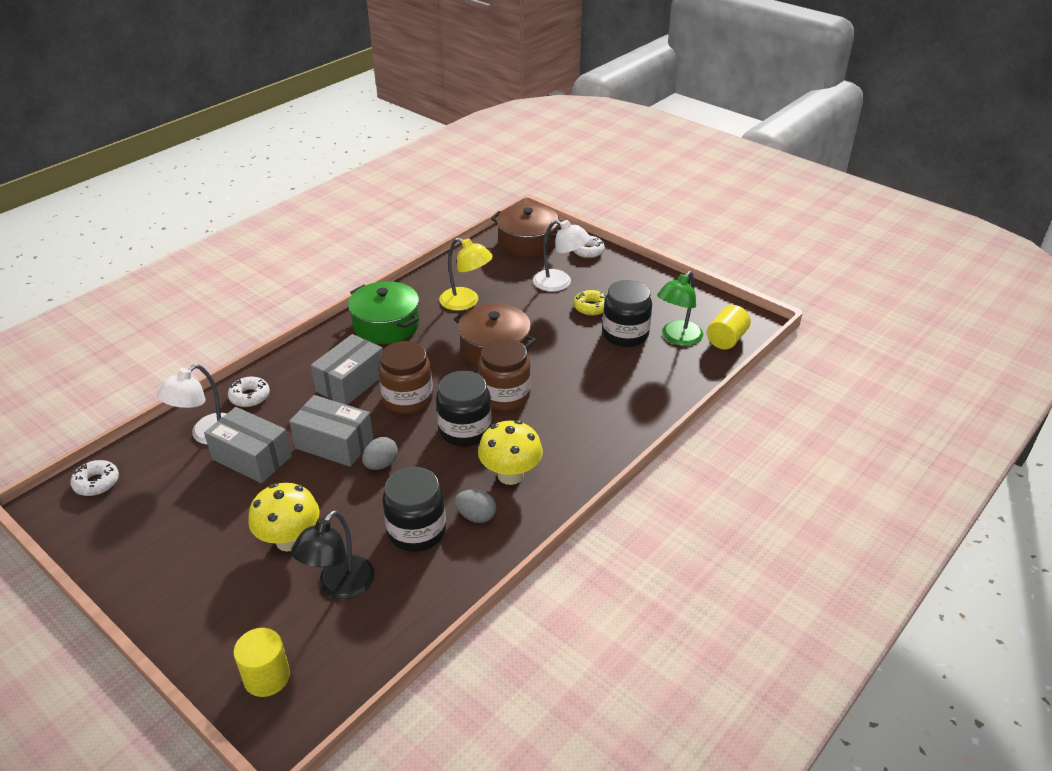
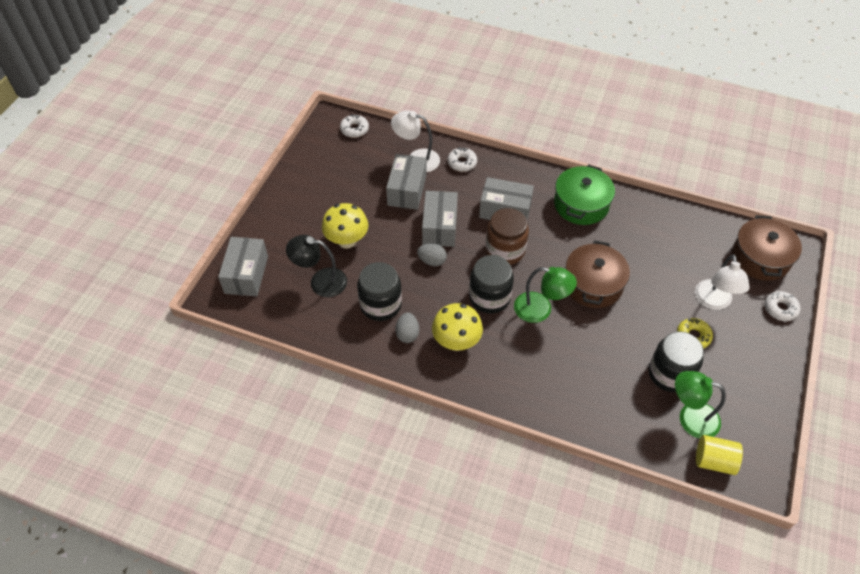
camera: 70 degrees right, 15 degrees up
yellow cylinder [234,628,290,697] -> grey box [218,237,268,296]
yellow lamp [439,238,493,311] -> none
brown jar [478,338,531,411] -> green lamp [514,267,577,323]

